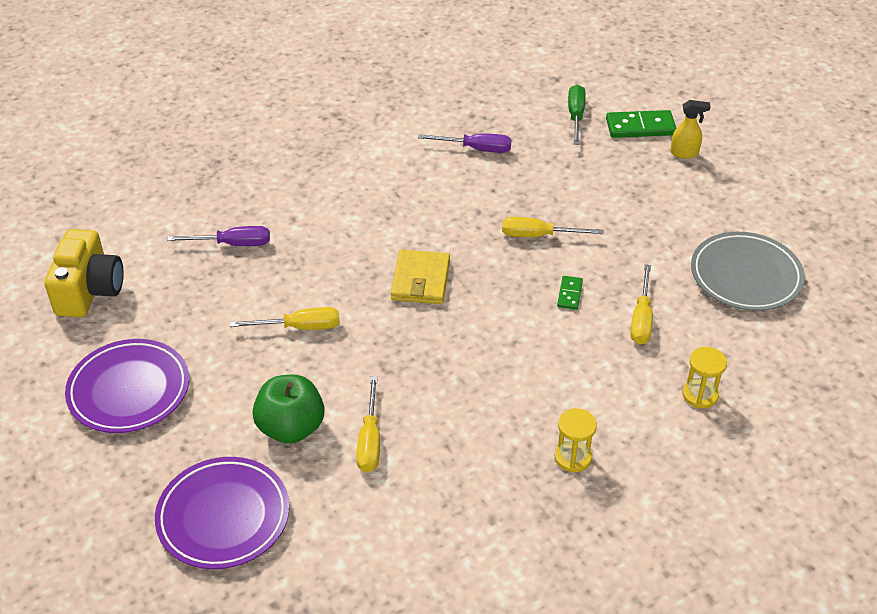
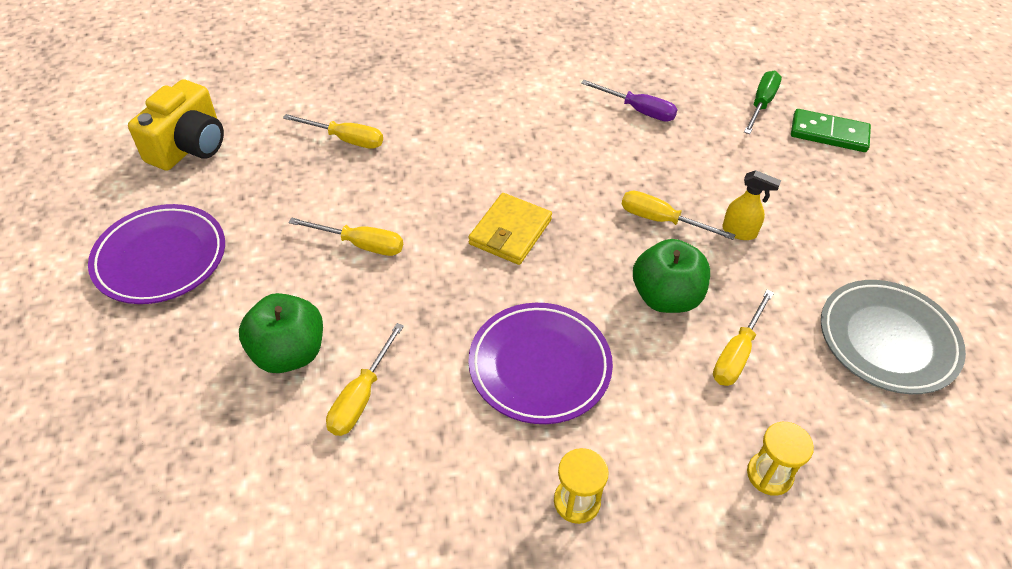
camera: 20 degrees right, 5 degrees up
purple plate [155,457,290,569] -> purple plate moved to [468,303,613,424]
purple screwdriver [167,226,270,246] -> yellow screwdriver [283,114,383,149]
green domino [557,276,583,310] -> green apple [633,239,710,313]
yellow spray bottle [670,100,710,159] -> yellow spray bottle moved to [722,170,781,240]

